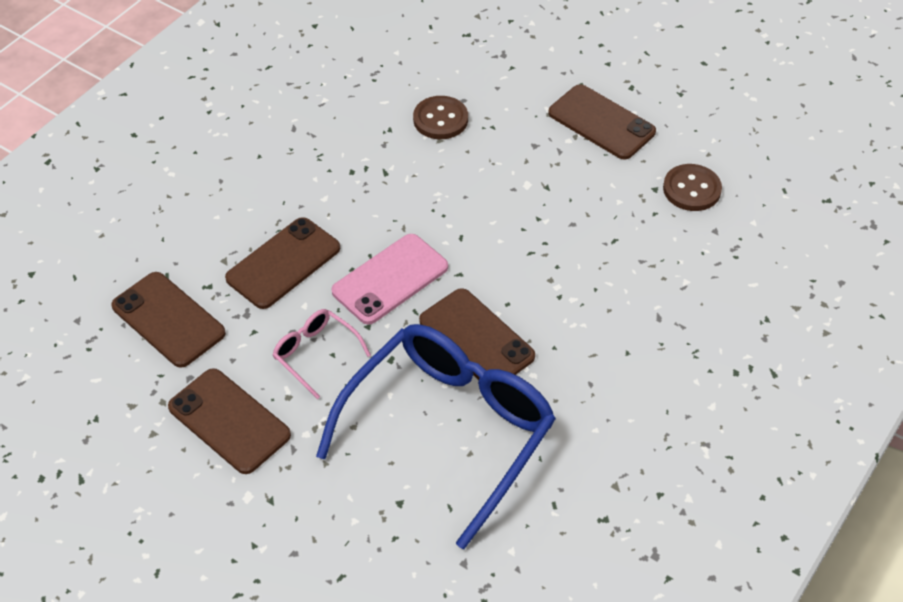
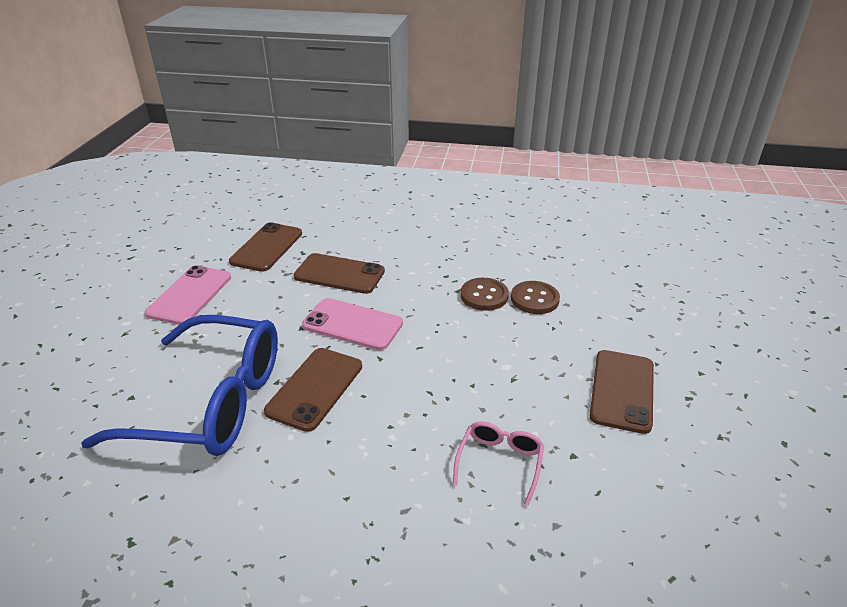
camera: 65 degrees right, 15 degrees down
brown phone [168,368,291,474] -> pink phone [145,265,231,325]
pink glasses [273,309,371,399] -> pink glasses moved to [453,421,544,506]
brown button [663,164,722,211] -> brown button moved to [461,278,509,311]

